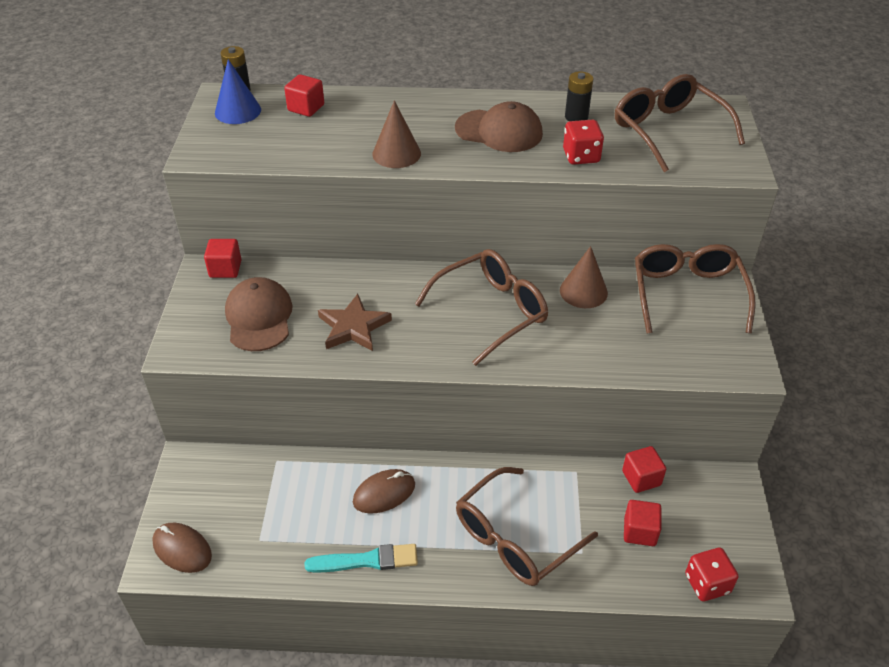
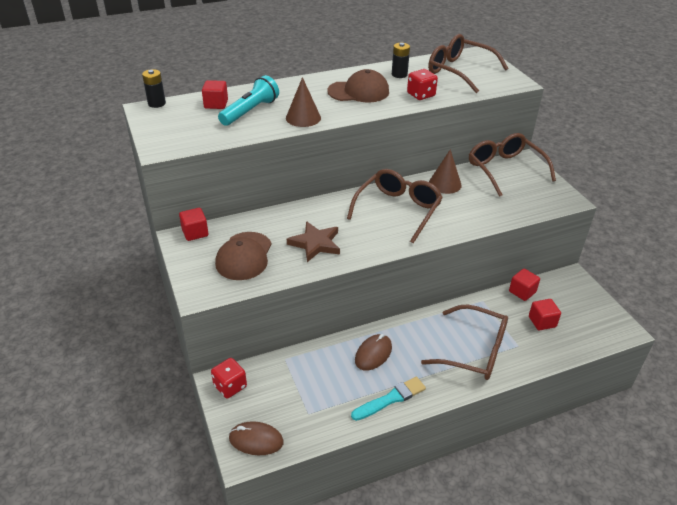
camera: 25 degrees left, 5 degrees down
blue cone [215,59,261,124] -> none
brown cap [225,277,293,351] -> brown cap turned 135 degrees counterclockwise [215,232,272,280]
brown glasses [456,467,598,586] -> brown glasses turned 90 degrees counterclockwise [421,304,508,380]
red dice [685,548,738,601] -> red dice moved to [211,358,247,399]
none -> turquoise flashlight [218,75,279,126]

